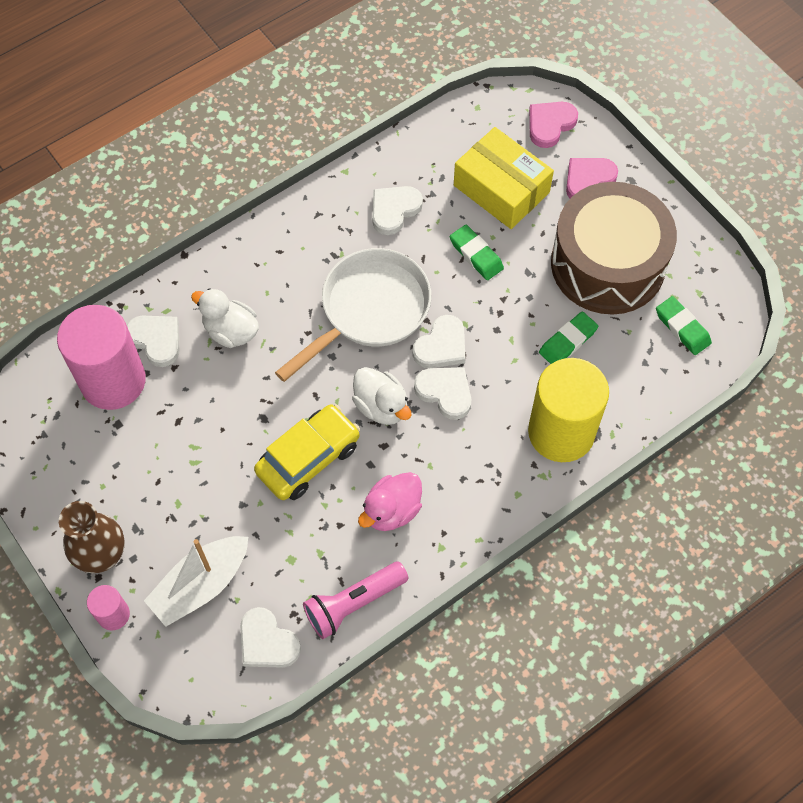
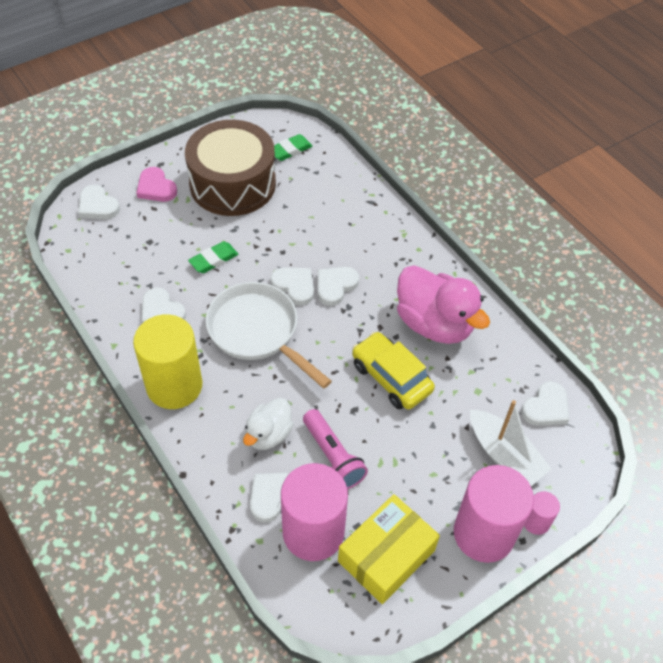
camera: 90 degrees left, 10 degrees down
brown vase [59,501,125,573] -> pink cylinder [454,465,534,563]
pink flashlight [303,562,409,639] -> pink flashlight moved to [303,409,368,489]
white duck [352,367,411,425] -> none
pink duck [358,472,422,531] -> pink duck [397,265,490,344], size x1.75
yellow box [454,127,554,229] -> yellow box moved to [338,494,440,604]
yellow cylinder [528,358,609,462] -> yellow cylinder moved to [133,314,202,409]
pink heart [529,102,578,148] -> white heart [78,185,120,219]
green eraser [539,311,598,364] -> none

